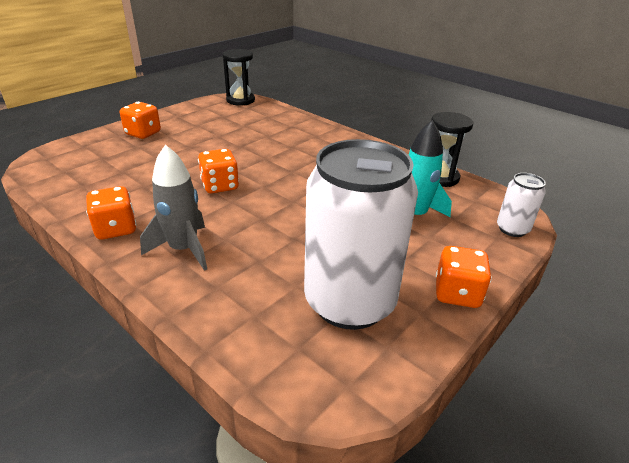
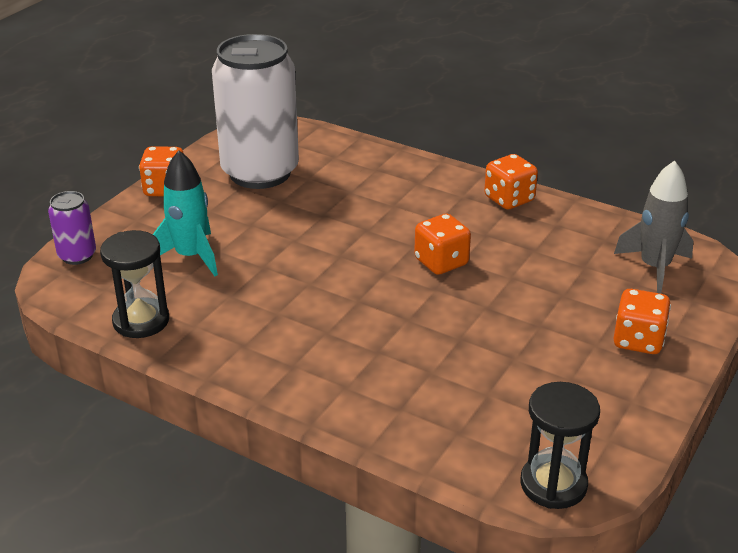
camera: 170 degrees right, 0 degrees up
grey rocket [140,145,207,271] -> grey rocket moved to [614,161,693,294]
white can [497,173,546,237] -> purple can [48,191,96,265]

